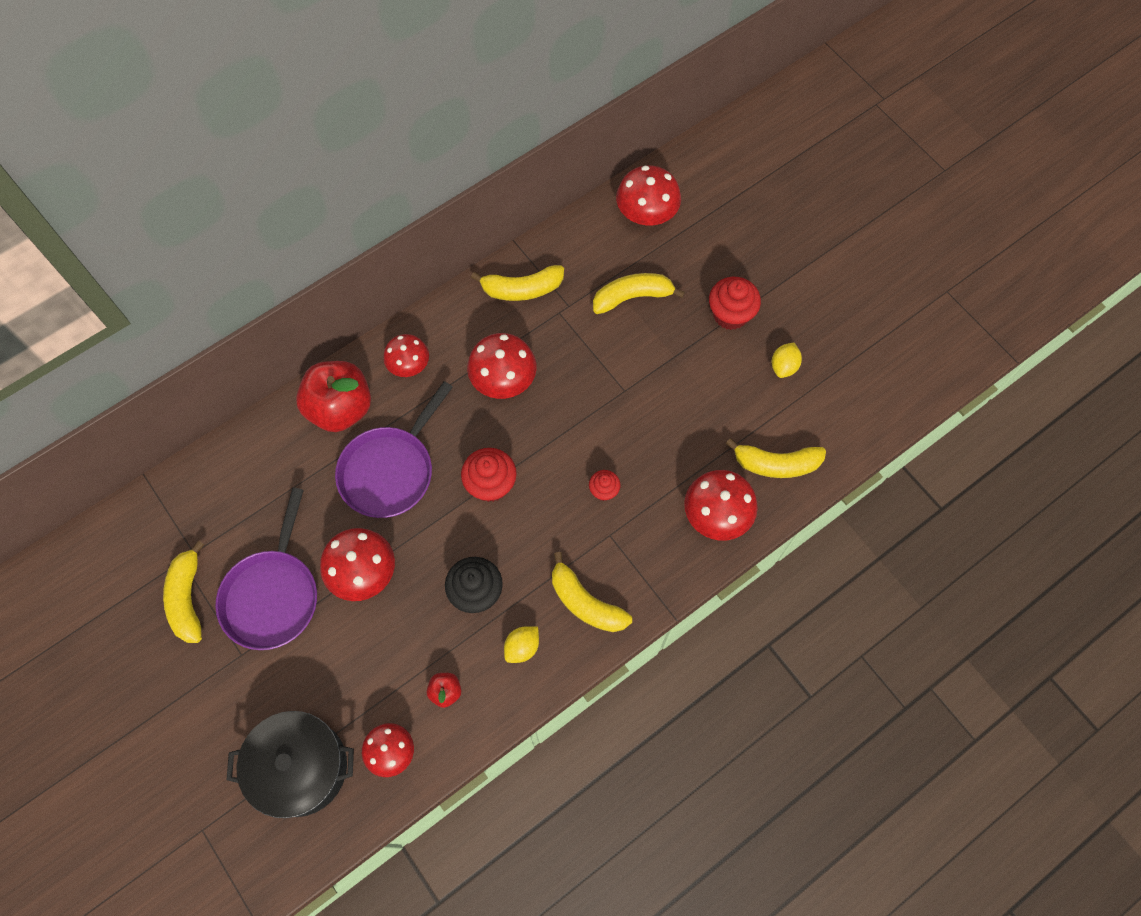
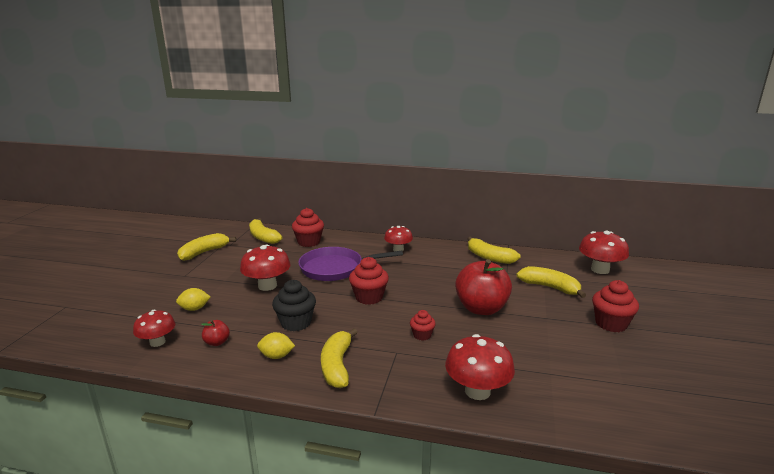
camera: 50 degrees right, 45 degrees down
purple pan [216,488,317,650] -> none
black pot [227,711,354,818] -> none
red apple [296,361,371,432] -> red apple moved to [455,259,512,315]
red mushroom [467,333,537,399] -> none
yellow banana [726,438,826,478] -> yellow banana moved to [249,218,282,244]
yellow lemon [772,342,802,378] -> yellow lemon moved to [176,288,210,311]
none -> red cupcake [292,208,324,247]

